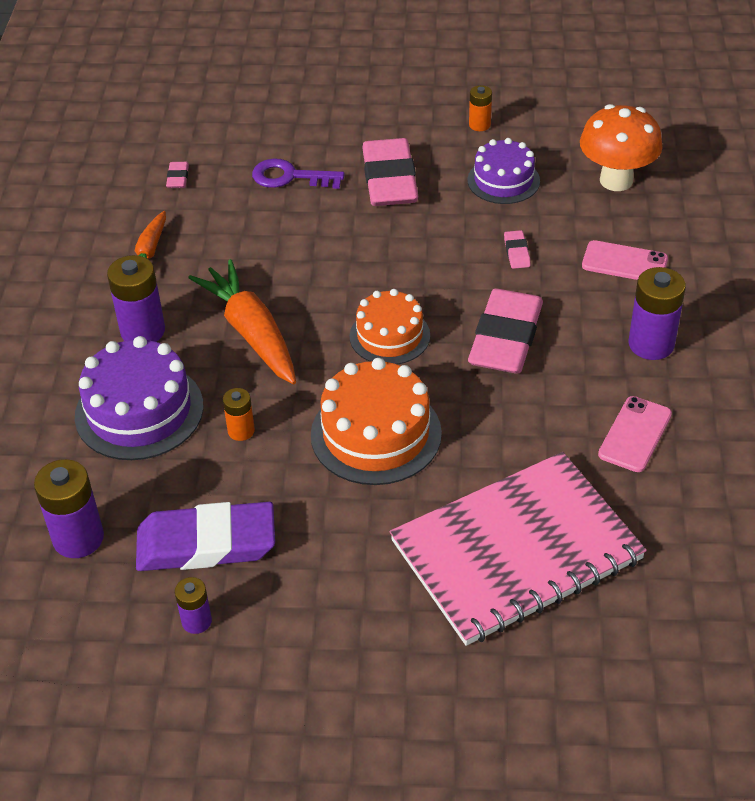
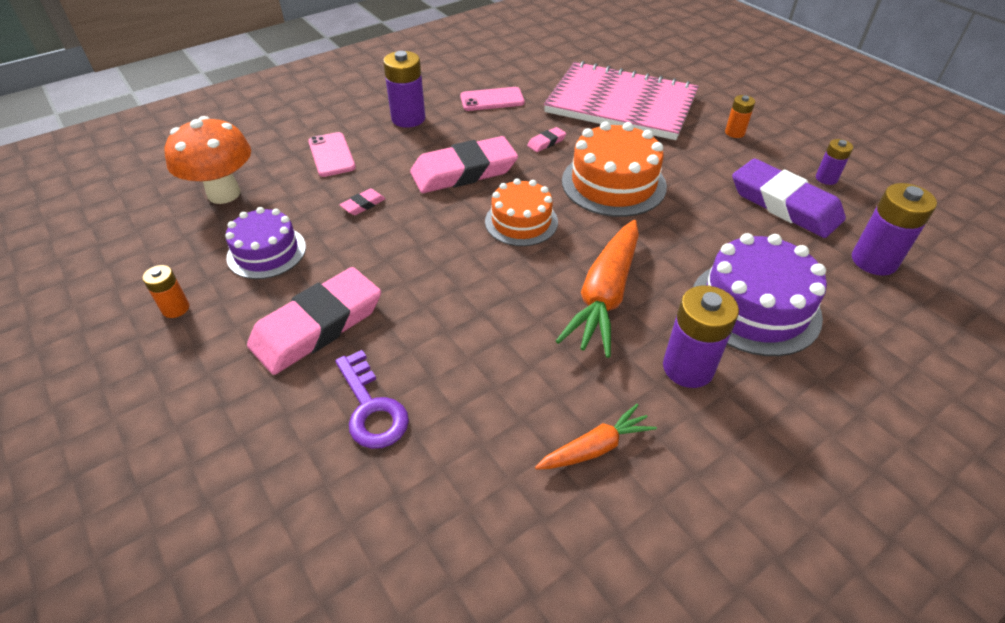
camera: 130 degrees left, 0 degrees up
pink eraser [166,162,189,188] -> pink eraser moved to [527,127,566,152]
orange battery [223,388,255,441] -> orange battery moved to [725,95,755,138]

